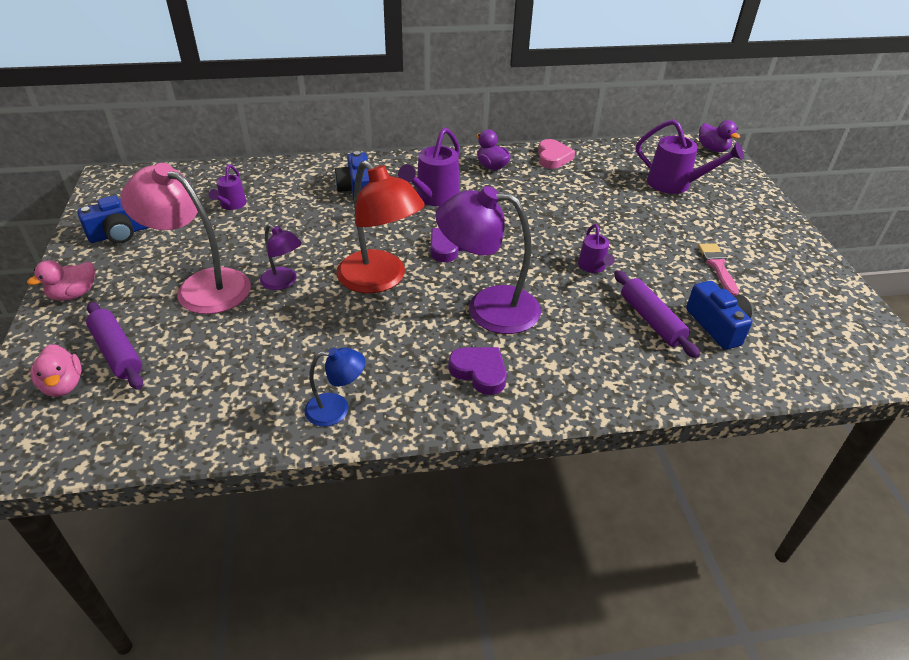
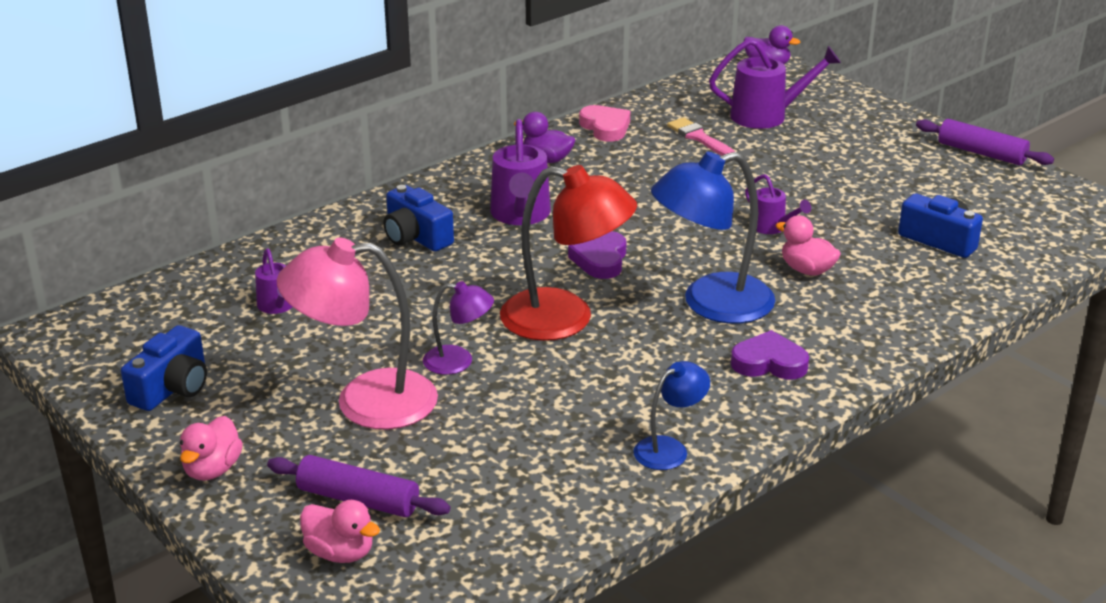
camera: 30 degrees left, 10 degrees down
purple lamp [435,186,541,334] -> blue lamp [651,151,775,323]
purple rolling pin [614,270,700,358] -> purple rolling pin moved to [916,119,1054,165]
pink brush [698,243,739,296] -> pink brush moved to [667,117,735,156]
none -> pink duck [776,215,841,276]

